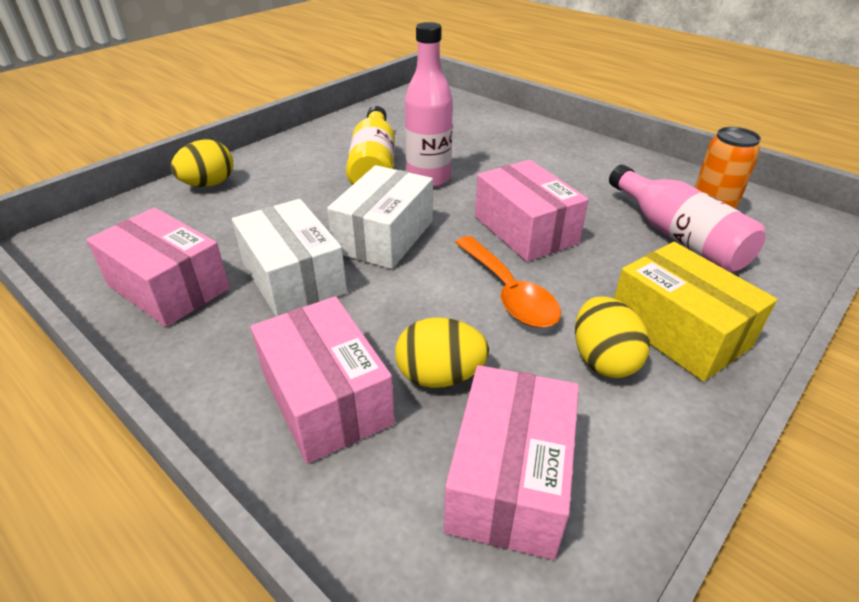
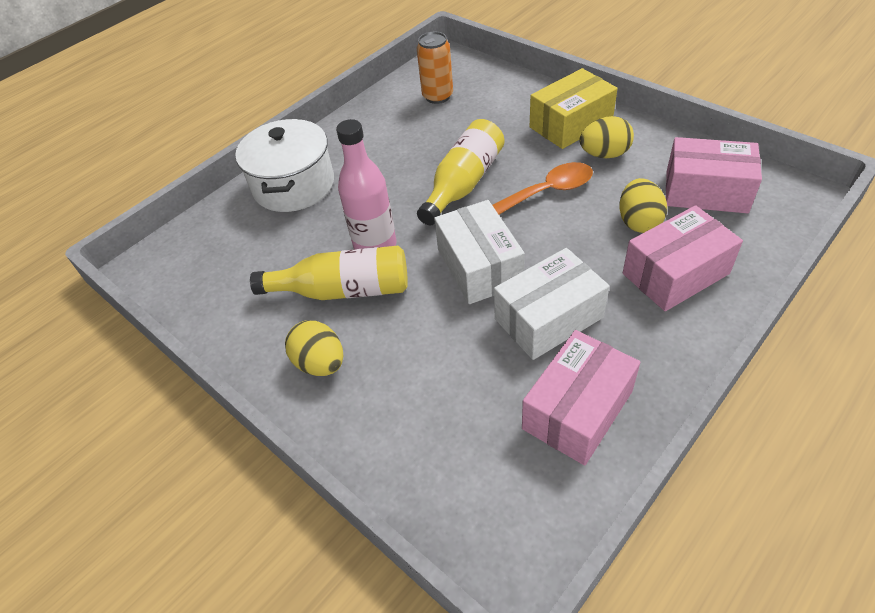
camera: 85 degrees left, 10 degrees up
yellow egg [171,139,233,187] -> yellow egg moved to [285,320,343,376]
white box [327,165,433,269] -> white box turned 45 degrees clockwise [434,200,525,304]
pink box [475,160,589,262] -> yellow bottle [417,119,504,225]
pink bottle [609,165,766,272] -> none
none -> white pot [235,119,334,212]

